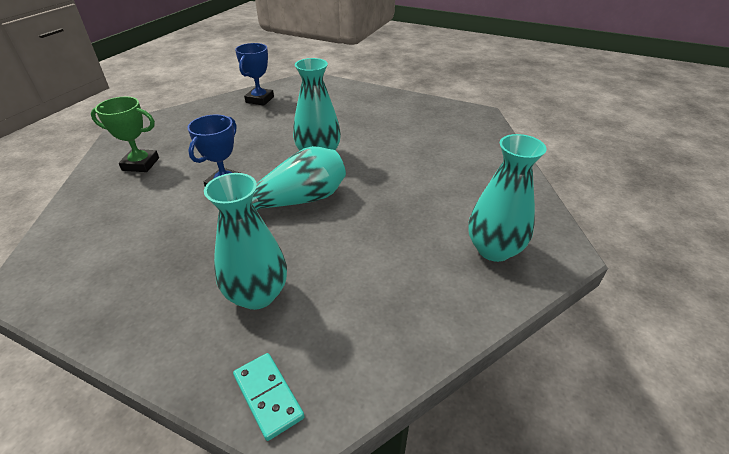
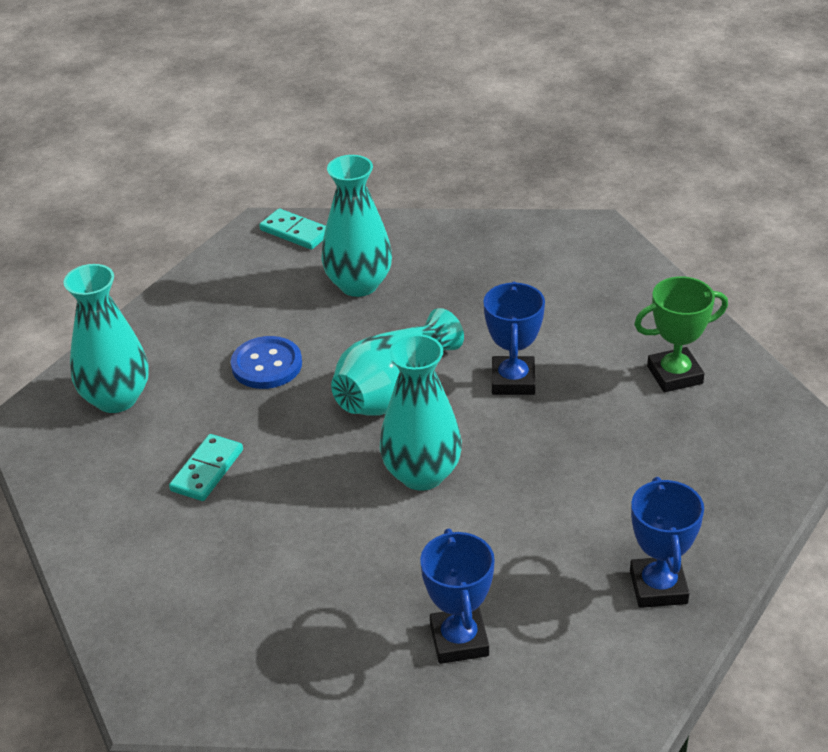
camera: 160 degrees right, 0 degrees up
none -> turquoise domino [169,434,243,501]
none -> blue button [231,336,302,389]
none -> blue trophy [420,528,495,664]

